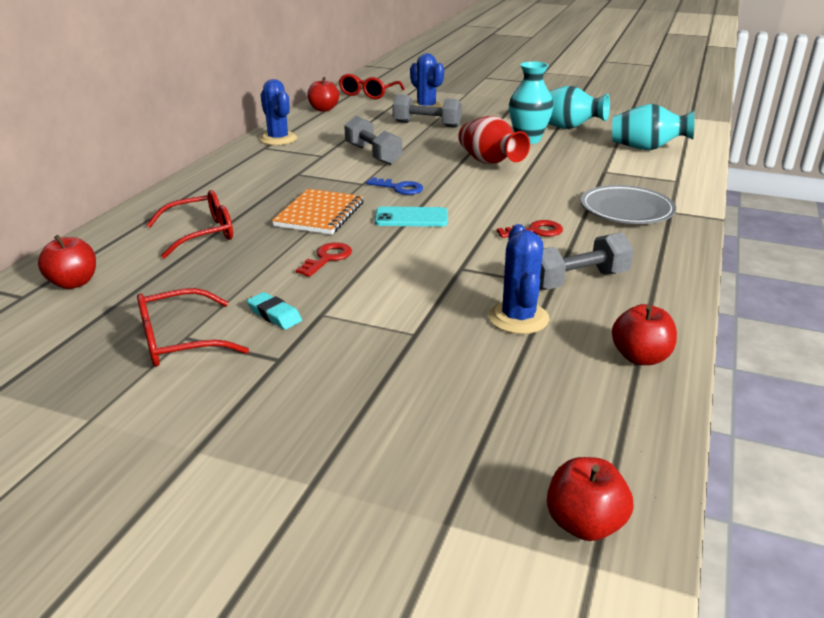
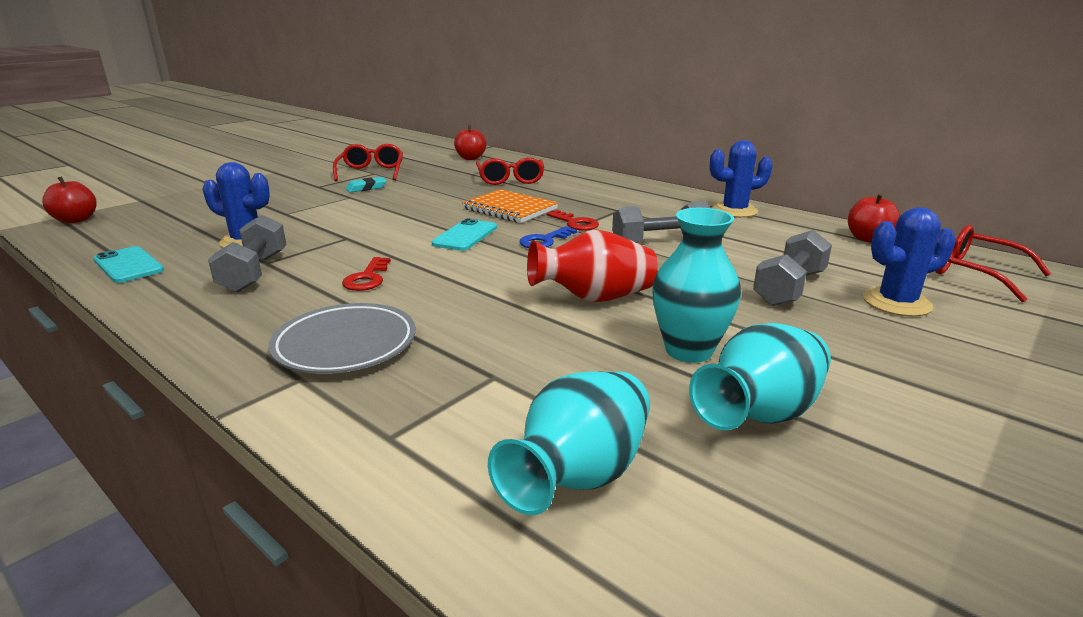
camera: 110 degrees right, 5 degrees down
red key [296,242,352,277] -> red key moved to [546,210,599,231]
red apple [612,304,677,365] -> turquoise phone [94,246,164,283]

